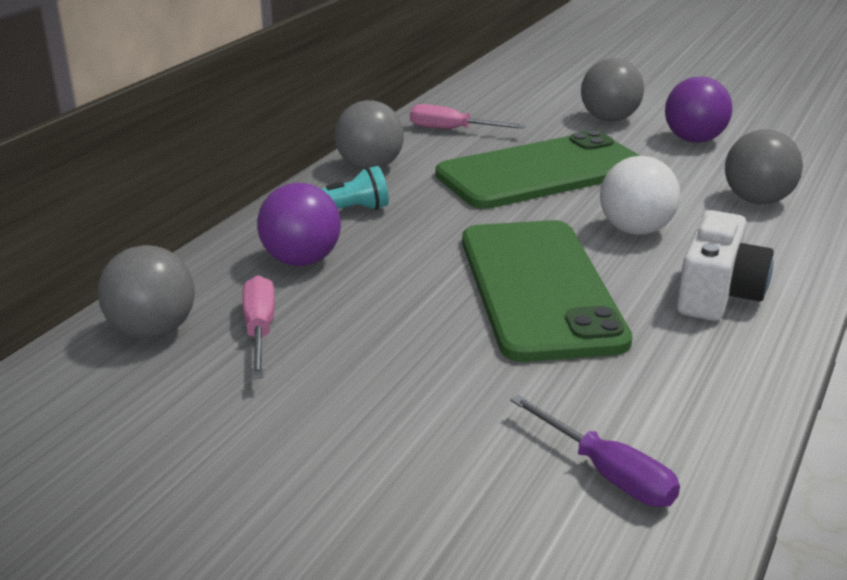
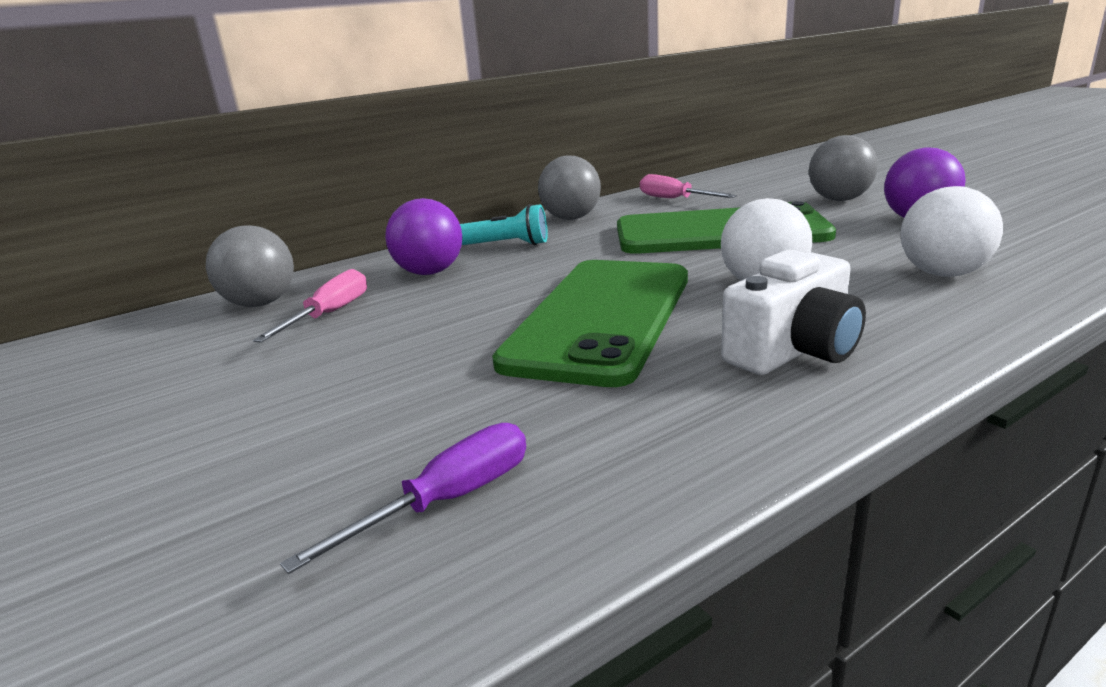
camera: 30 degrees right, 5 degrees down
purple screwdriver [511,395,680,507] -> purple screwdriver turned 120 degrees counterclockwise [280,423,526,574]
grey ball [725,130,803,204] -> white ball [901,186,1003,277]

